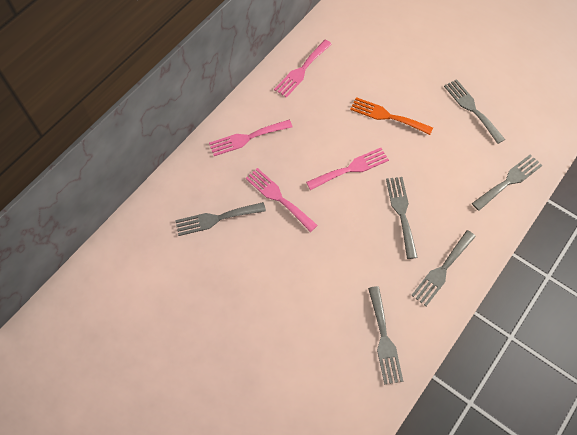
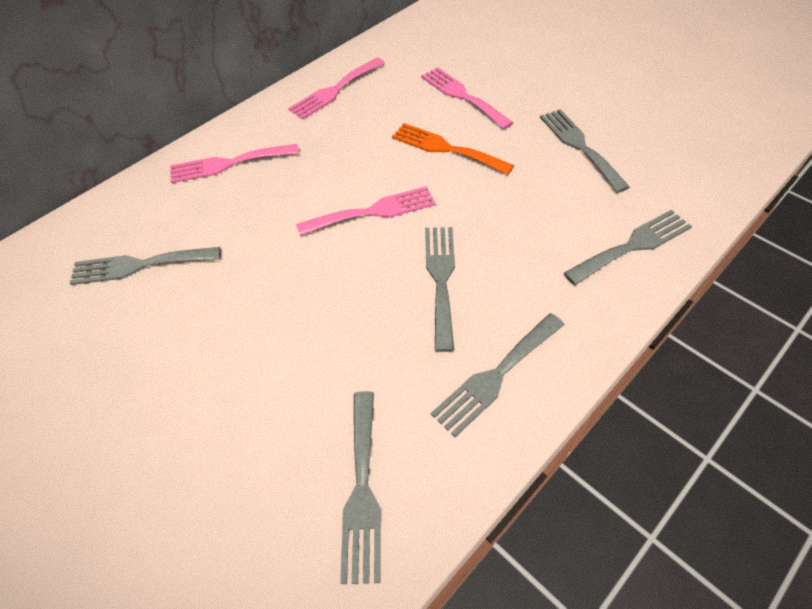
camera: 10 degrees right, 10 degrees down
pink fork [246,168,318,232] -> pink fork moved to [421,67,513,129]

